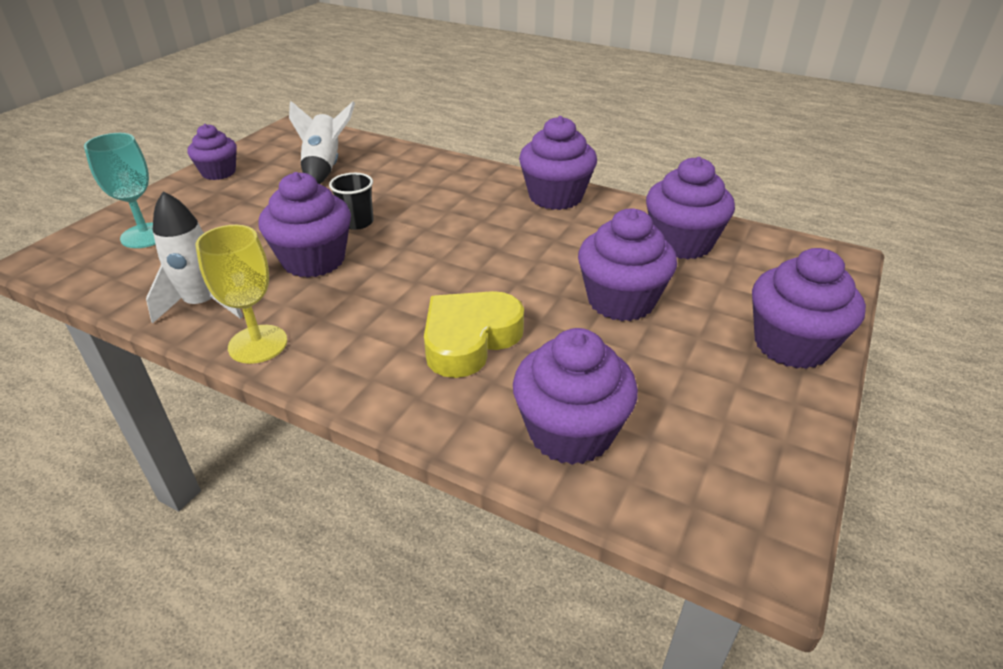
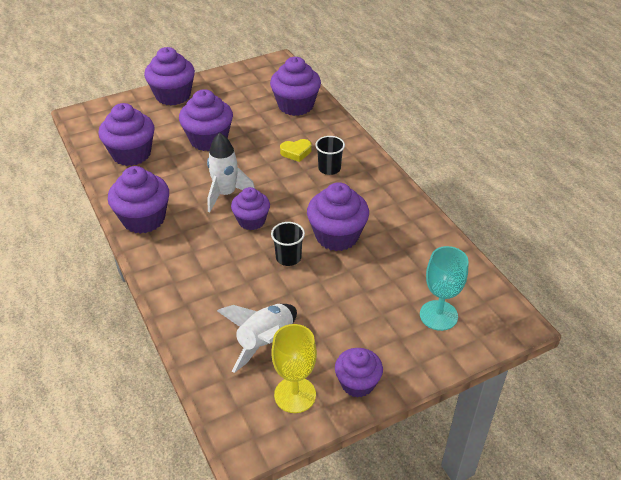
camera: 145 degrees left, 5 degrees up
white rocket [146,191,243,324] -> white rocket moved to [207,133,255,212]
yellow goblet [195,225,287,364] -> yellow goblet moved to [271,324,317,413]
yellow heart [424,291,524,378] -> yellow heart [280,139,312,162], size x0.53
none -> purple cupcake [231,187,270,230]
none -> black cup [315,136,345,175]

